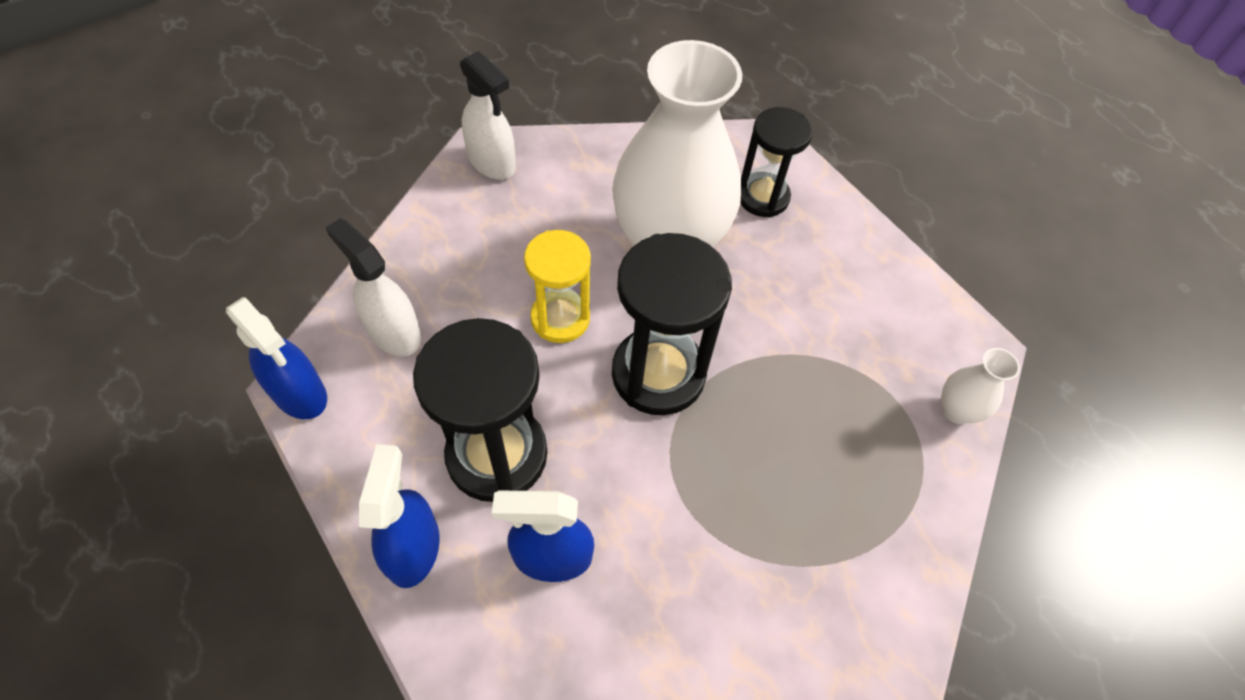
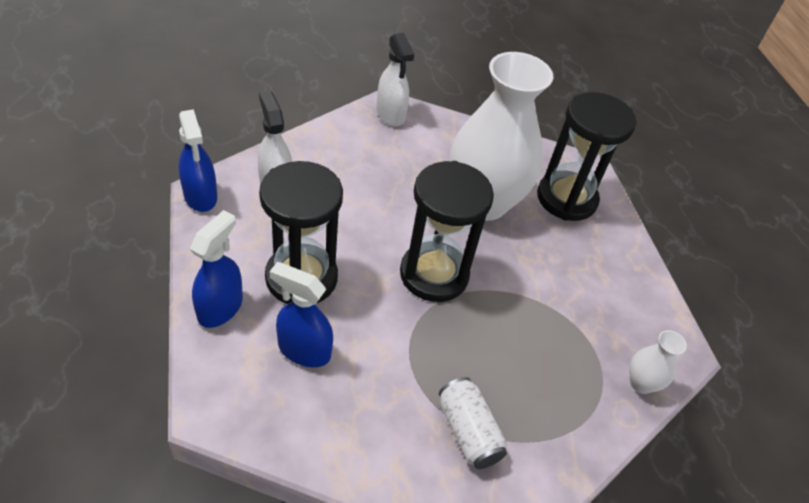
camera: 20 degrees right, 10 degrees down
yellow hourglass [524,230,591,343] -> none
black hourglass [741,107,813,217] -> black hourglass [537,92,636,221], size x1.54
none -> white can [439,377,507,469]

